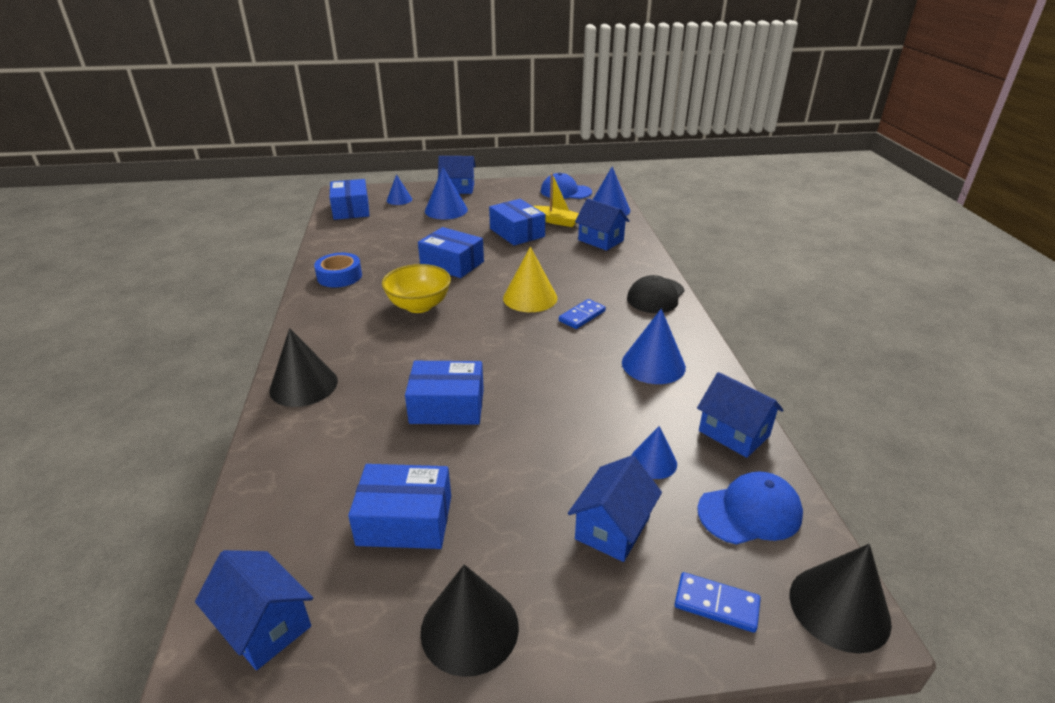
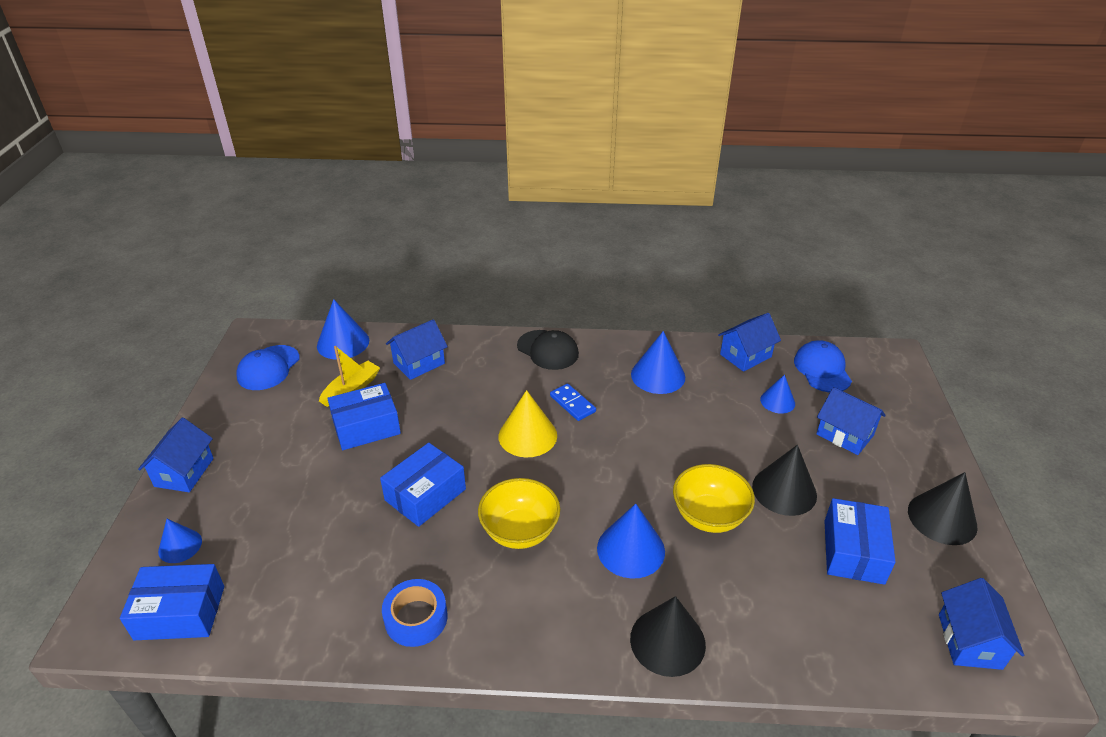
camera: 80 degrees left, 5 degrees up
blue house [195,550,313,670] -> blue house turned 45 degrees counterclockwise [939,578,1024,670]
blue box [405,361,484,425] -> yellow bowl [673,464,755,533]
blue cone [425,167,468,219] -> blue cone moved to [597,504,665,579]
blue domino [674,572,761,633] -> none
black cone [789,544,892,653] -> black cone moved to [752,445,817,516]

